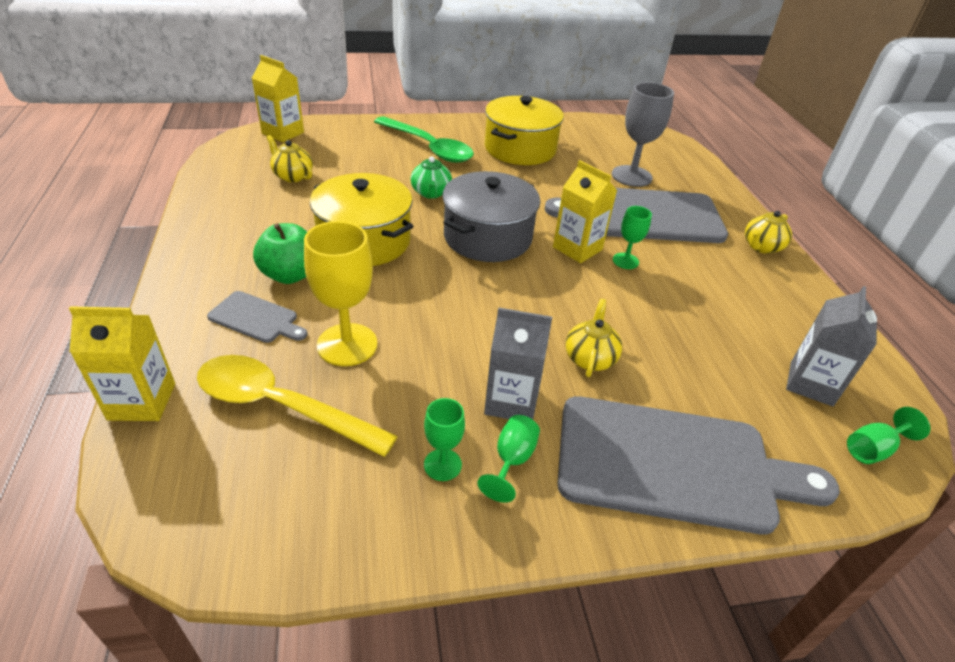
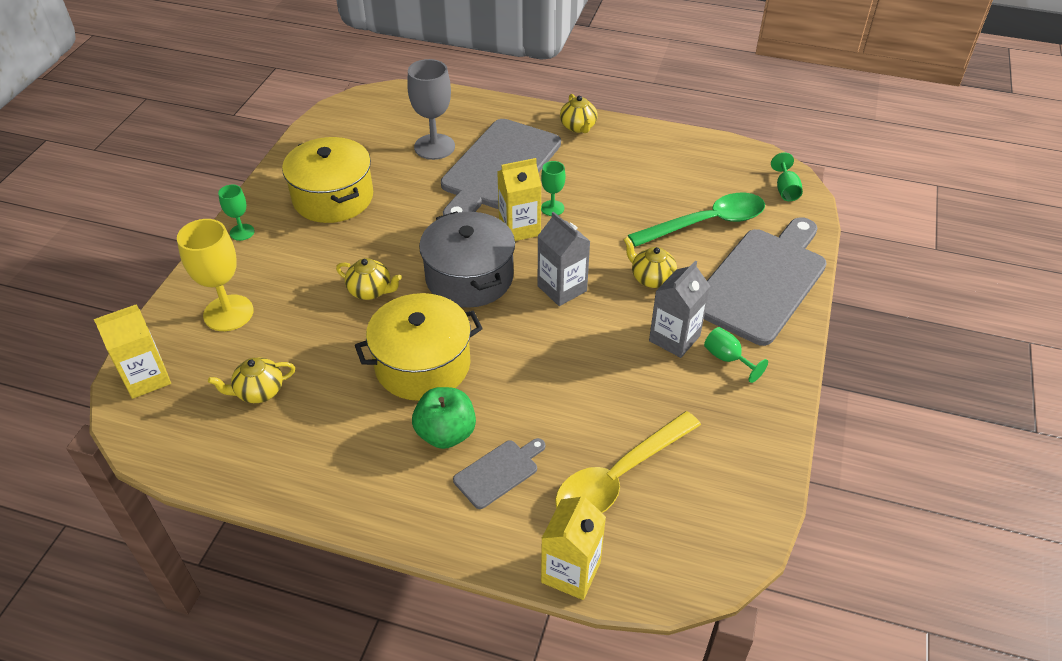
camera: 60 degrees left, 5 degrees up
yellow goblet [304,221,377,366] -> yellow goblet moved to [177,219,253,331]
green spoon [374,116,474,163] -> green spoon moved to [628,193,765,247]
green teapot [410,156,452,199] -> yellow teapot [336,258,402,300]
green goblet [424,398,465,481] -> green goblet moved to [218,184,255,241]
grey carton [786,286,877,406] -> grey carton moved to [538,212,590,306]

